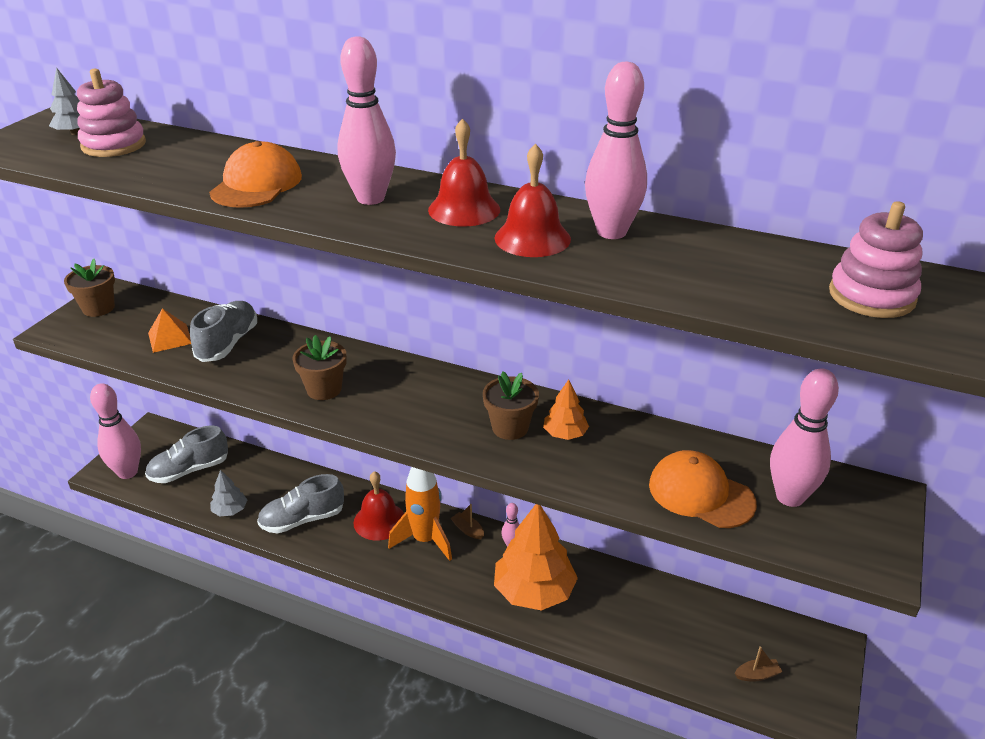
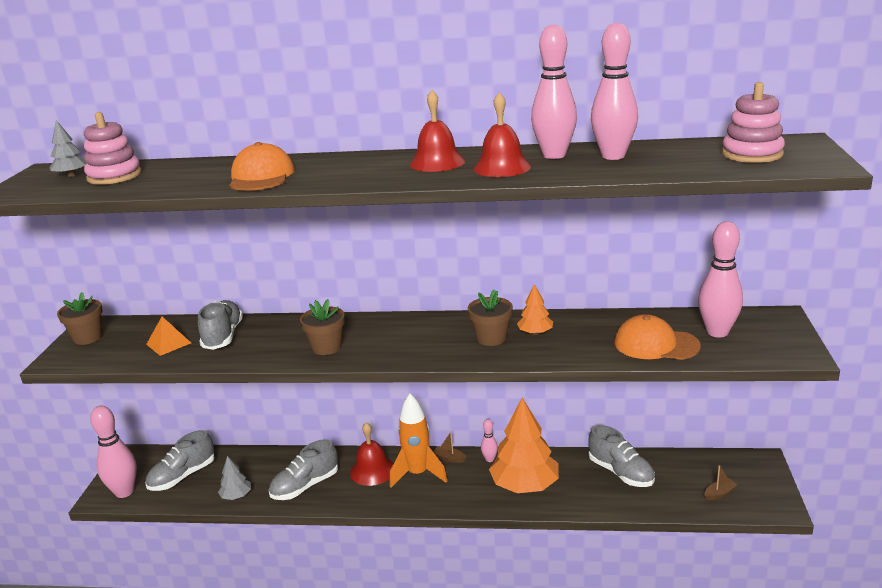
camera: 15 degrees left, 10 degrees down
pink bowling pin [338,36,396,205] -> pink bowling pin moved to [591,22,638,160]
none -> grey shoe [588,425,655,487]

